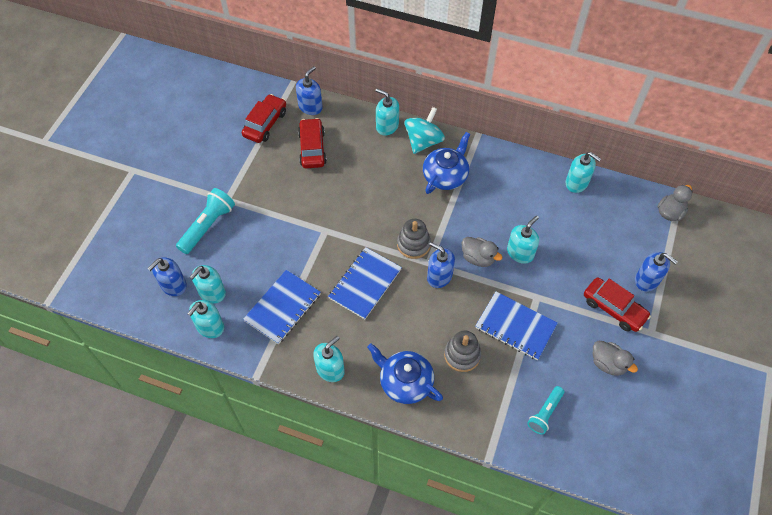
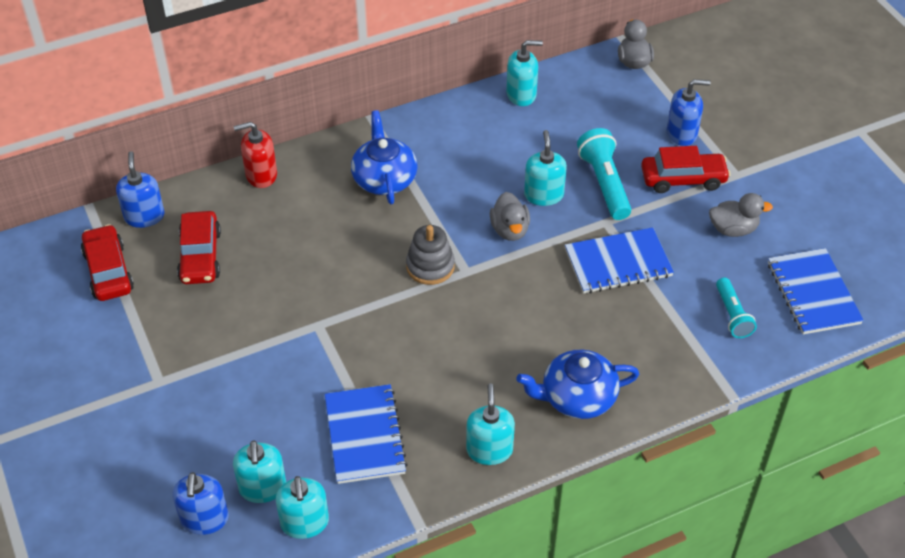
camera: 45 degrees left, 10 degrees down
turquoise flashlight [176,188,235,254] -> turquoise flashlight moved to [577,128,631,220]
red car [298,118,327,168] -> red car turned 135 degrees counterclockwise [177,211,221,284]
blue notebook [328,247,402,319] -> blue notebook moved to [768,248,864,334]
turquoise soap dispenser [375,89,399,136] -> red soap dispenser [234,122,277,188]
turquoise spinning top [405,107,445,154] -> none
blue soap dispenser [427,242,455,288] -> none
grey stacking toy [444,331,481,372] -> none
grey duck [462,237,502,267] -> grey duck turned 90 degrees clockwise [490,192,530,241]

